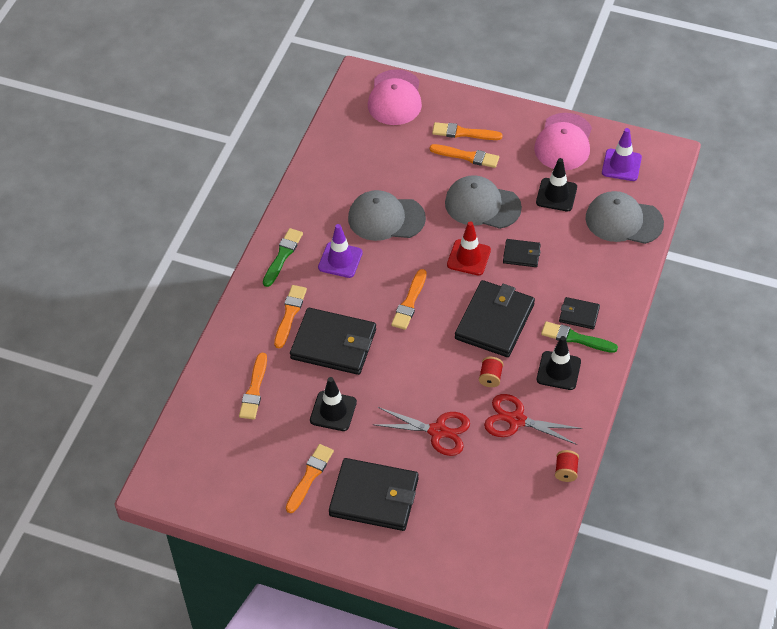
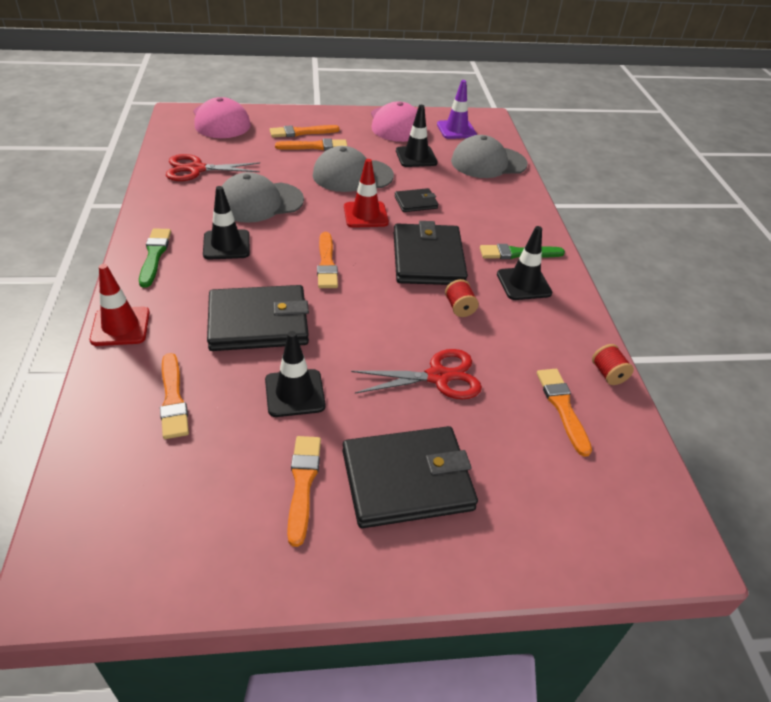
camera: 30 degrees left, 10 degrees down
orange brush [274,285,307,348] -> orange brush moved to [537,369,592,457]
purple traffic cone [318,224,363,278] -> black traffic cone [203,186,250,260]
red scissors [484,394,582,445] -> red scissors moved to [166,154,260,181]
black wallet [559,297,600,329] -> none
none -> red traffic cone [90,264,150,346]

